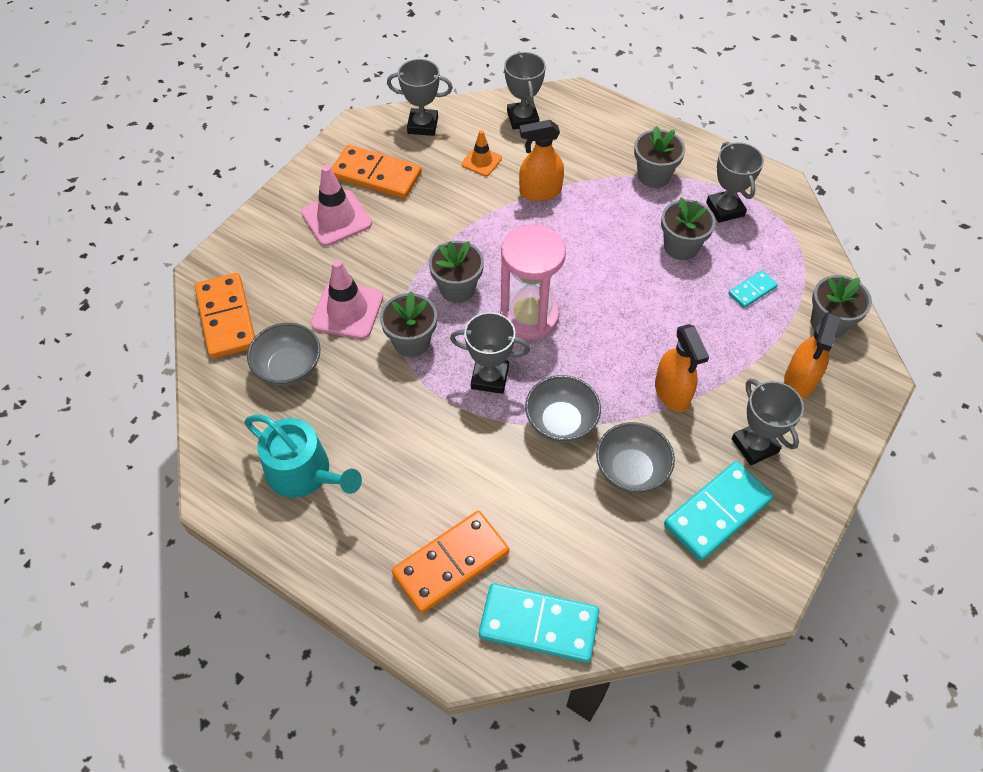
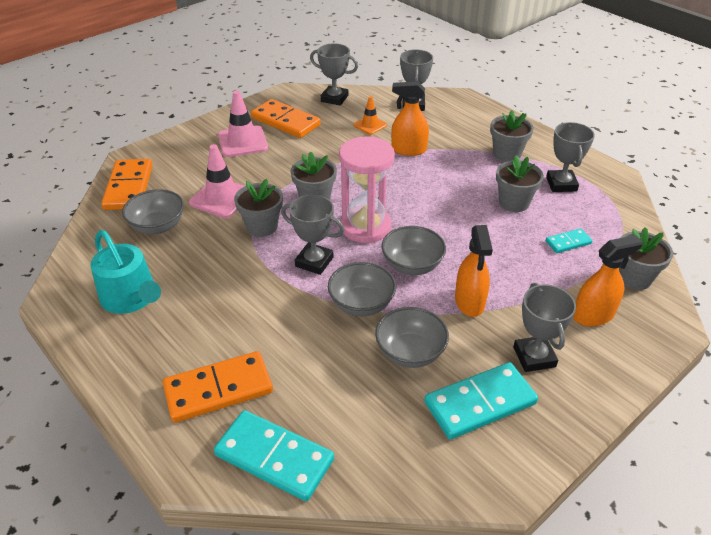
camera: 15 degrees right, 15 degrees down
orange spray bottle [784,312,841,399] -> orange spray bottle turned 150 degrees counterclockwise [573,235,643,326]
none -> grey bowl [381,226,446,275]

